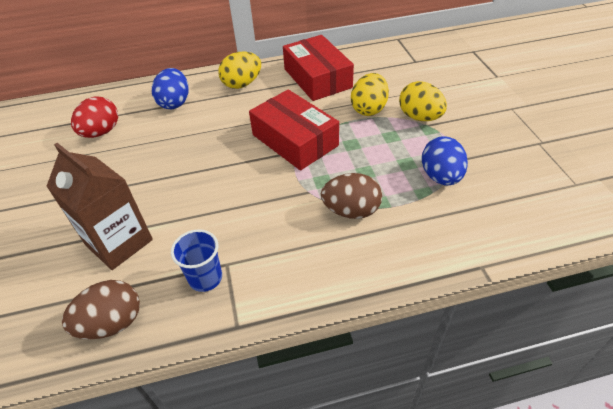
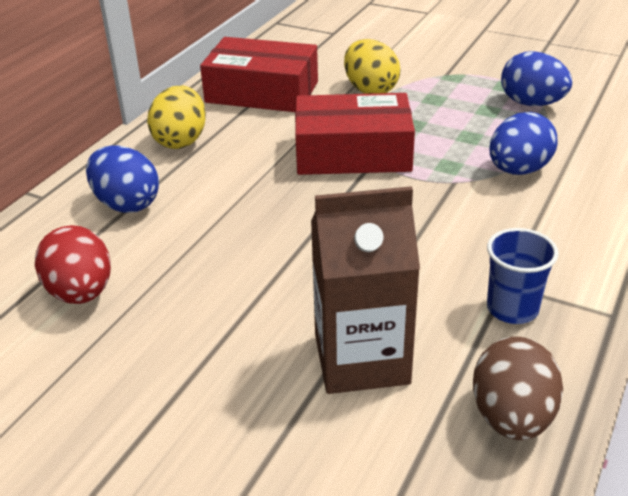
camera: 50 degrees left, 10 degrees down
brown egg [321,173,382,219] -> blue egg [489,112,558,175]
yellow egg [399,81,447,121] -> none

